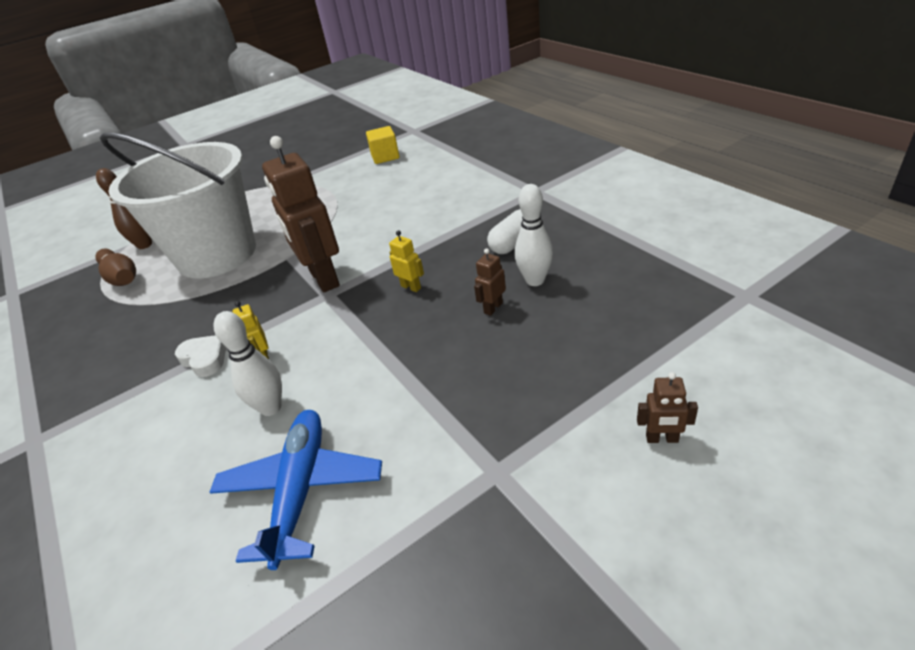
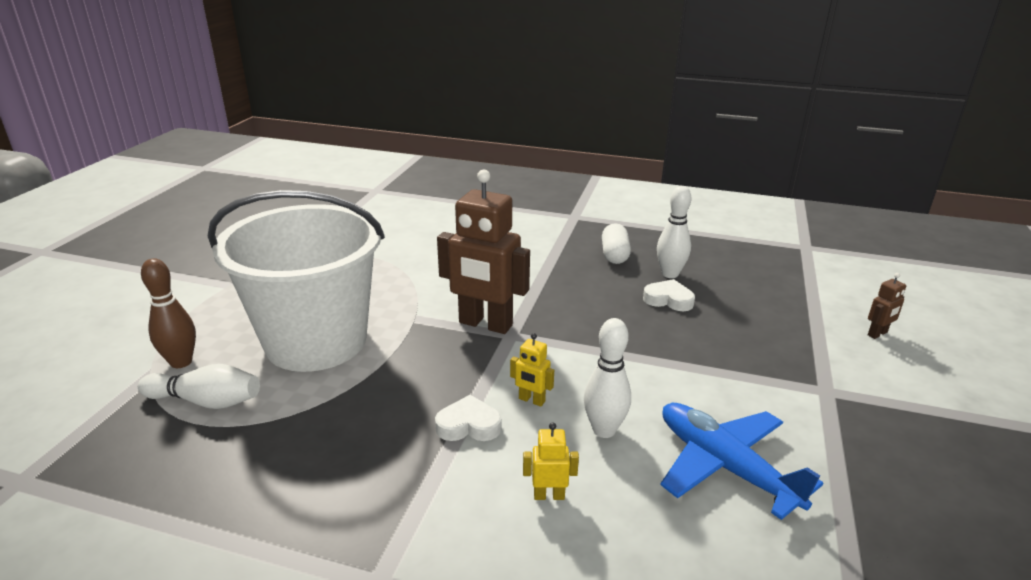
camera: 45 degrees left, 10 degrees down
brown bowling pin [95,249,136,286] -> white bowling pin [138,364,260,409]
yellow cube [366,126,399,164] -> none
yellow robot [389,230,424,292] -> yellow robot moved to [523,422,579,500]
brown robot [474,248,506,316] -> white heart [643,279,695,311]

